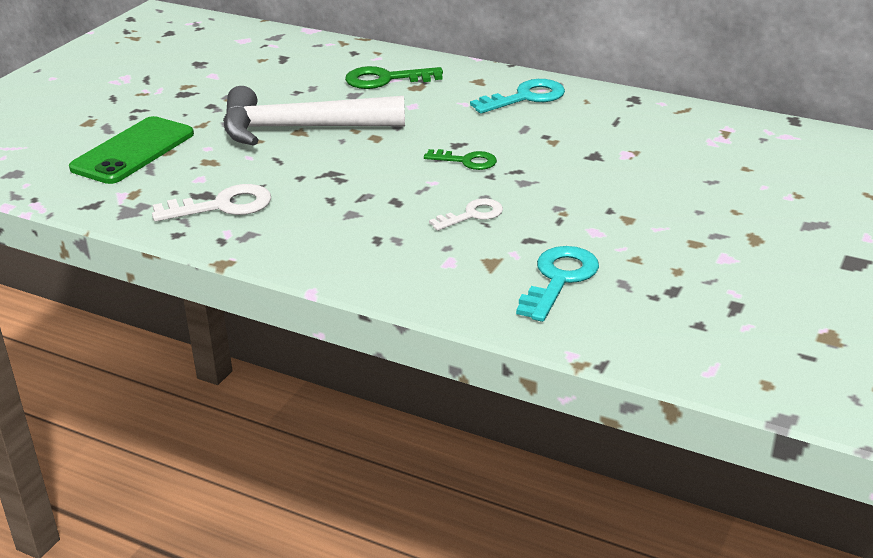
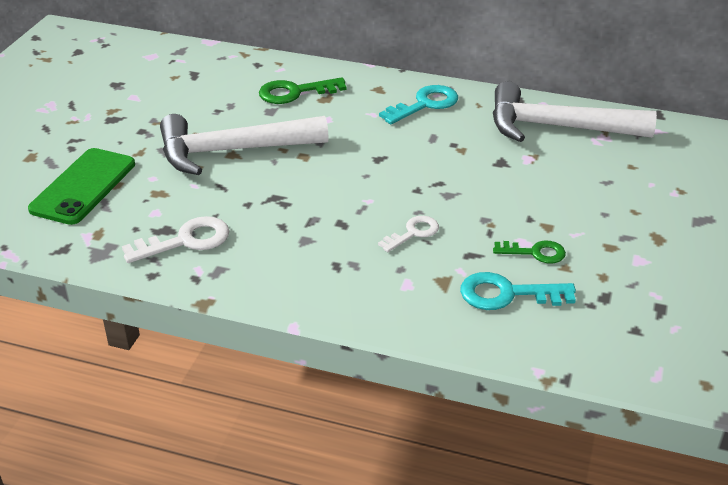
camera: 10 degrees left, 5 degrees up
green key [424,149,497,170] -> green key moved to [493,241,566,264]
turquoise key [516,246,599,322] -> turquoise key turned 105 degrees counterclockwise [460,272,576,310]
none -> white hammer [493,81,657,142]

